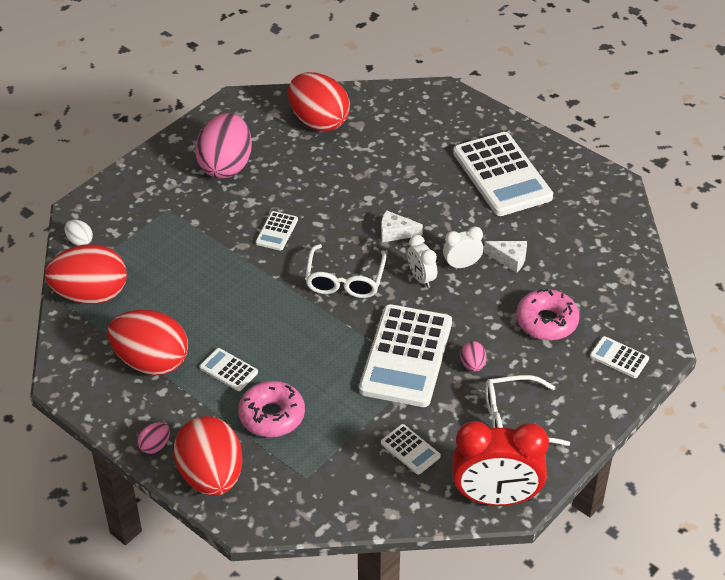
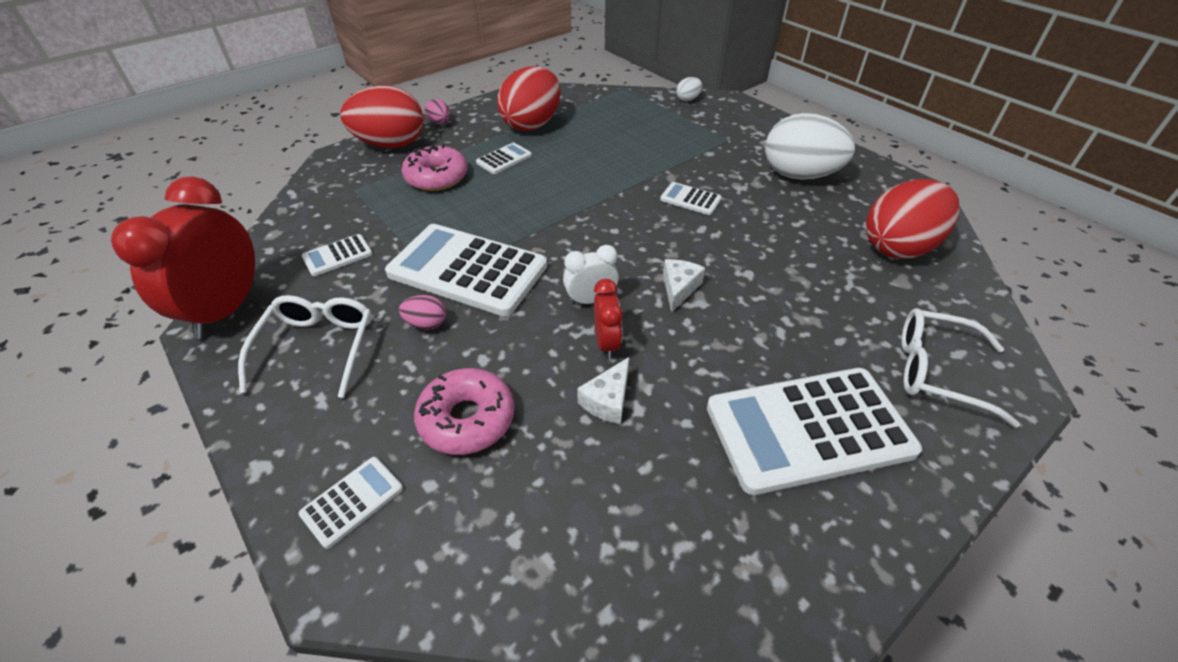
camera: 100 degrees right, 0 degrees up
red egg [45,244,127,304] -> none
pink egg [195,113,252,178] -> white egg [765,113,855,180]
white glasses [305,244,386,298] -> white glasses moved to [901,308,1020,428]
white clock [443,226,484,269] -> red clock [594,279,623,359]

